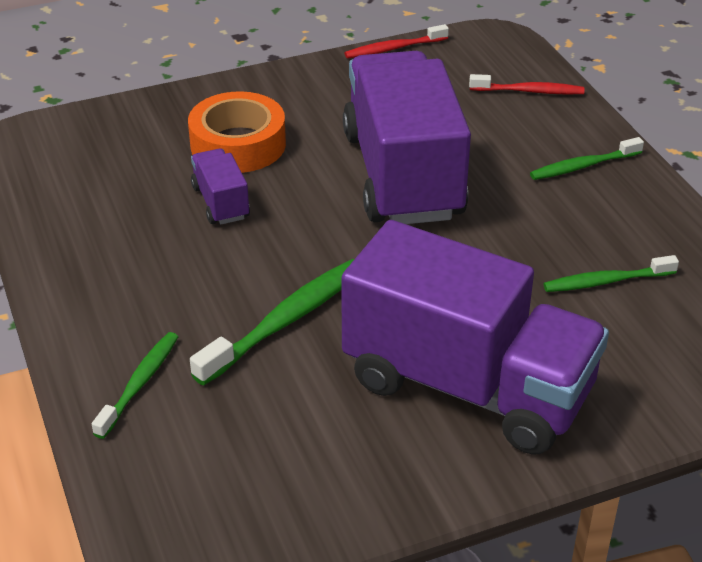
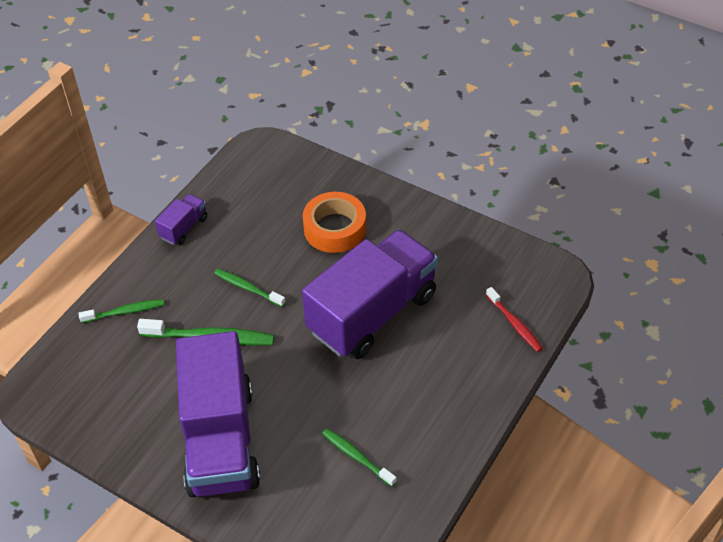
camera: 55 degrees right, 10 degrees up
purple truck [191,149,250,225] -> purple truck moved to [155,194,207,245]
red toothbrush [345,24,449,59] -> none
green toothbrush [530,137,644,180] -> green toothbrush moved to [214,269,286,307]

